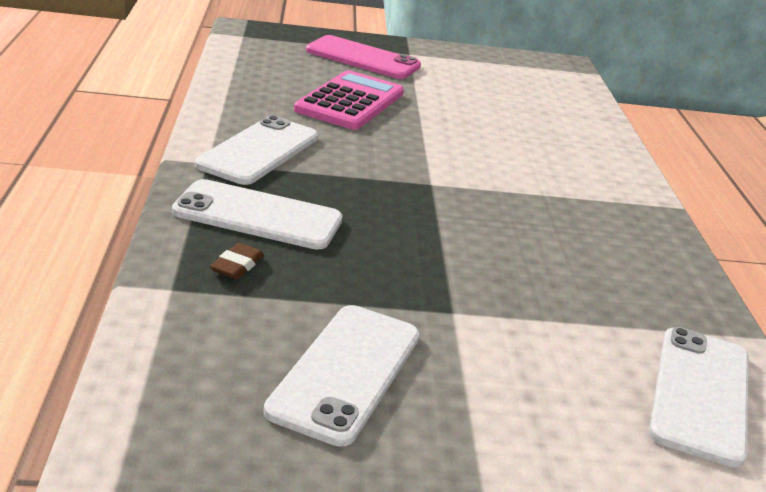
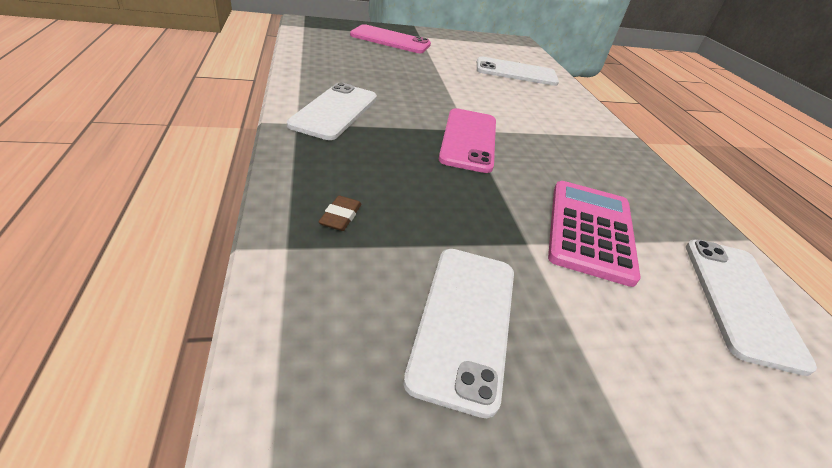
camera: 10 degrees left, 10 degrees up
white phone [172,179,343,250] -> white phone moved to [477,56,559,86]
pink calculator [294,70,404,130] -> pink calculator moved to [548,181,640,287]
none -> pink phone [439,108,496,173]

